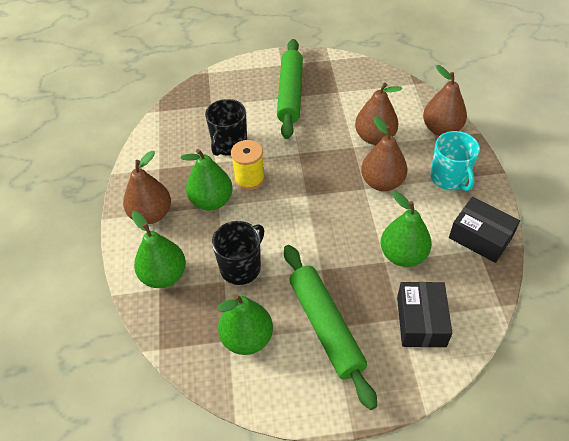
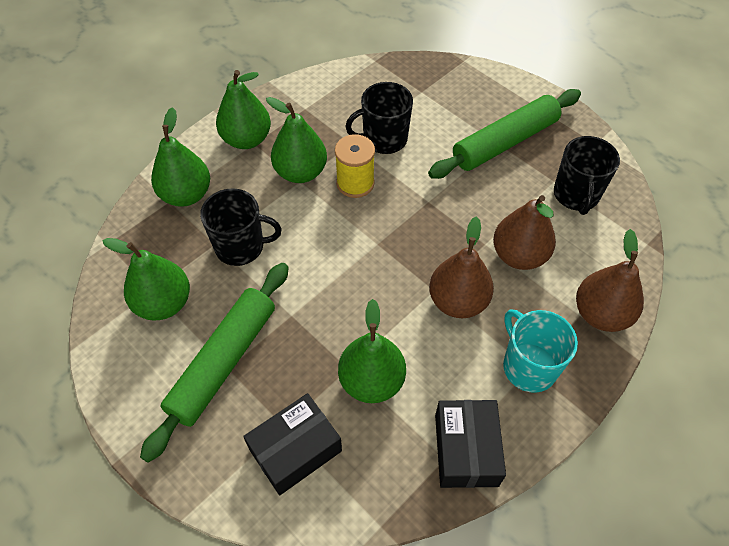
camera: 50 degrees right, 5 degrees up
brown pear [123,151,171,224] -> green pear [216,70,271,149]
turquoise mug [430,131,480,191] -> turquoise mug turned 120 degrees clockwise [503,310,578,393]
none -> black mug [554,136,620,215]

